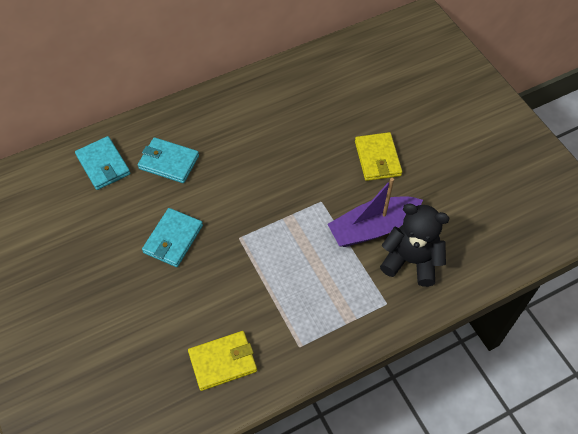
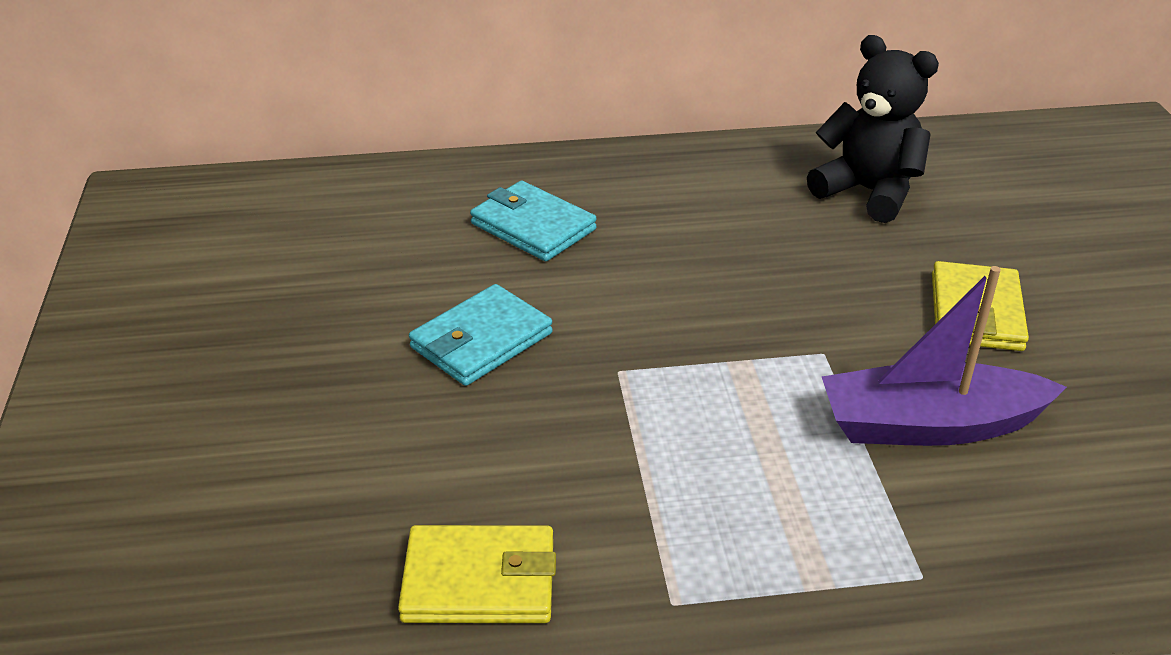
camera: 20 degrees right, 20 degrees down
turquoise wallet [75,136,130,190] -> none
black teddy bear [380,203,450,287] -> black teddy bear moved to [807,35,939,223]

